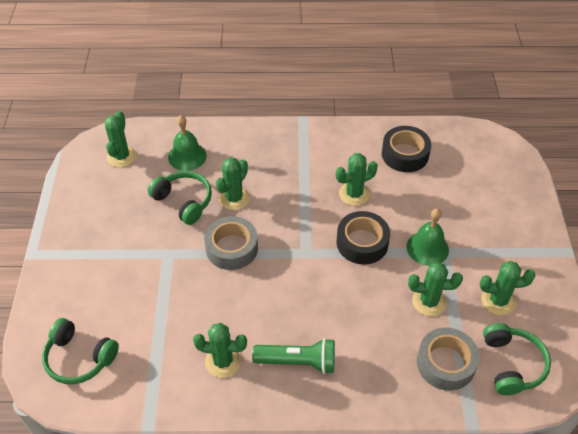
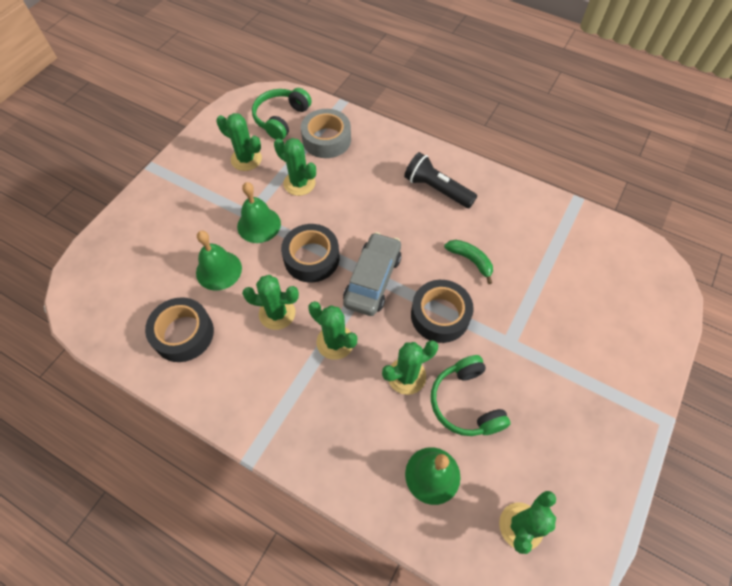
camera: 150 degrees left, 10 degrees up
green headphones [42,318,119,384] -> none
green cactus [193,323,247,378] -> green cactus moved to [308,301,357,360]
grey tape [204,216,258,270] -> black tape [411,280,474,343]
green flashlight [252,338,335,374] -> black flashlight [404,152,477,208]
none -> green bell [196,231,242,290]
none -> grey car [343,232,401,316]
none -> green banana [444,240,493,284]

